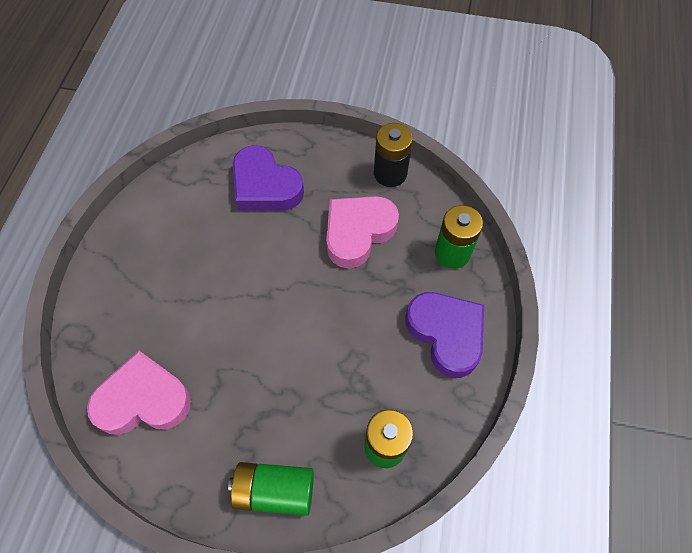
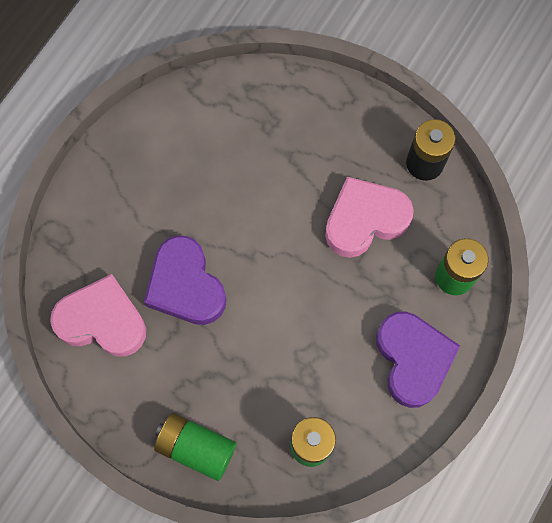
camera: 20 degrees right, 10 degrees up
purple heart [233,145,304,211] -> purple heart moved to [144,235,227,325]

